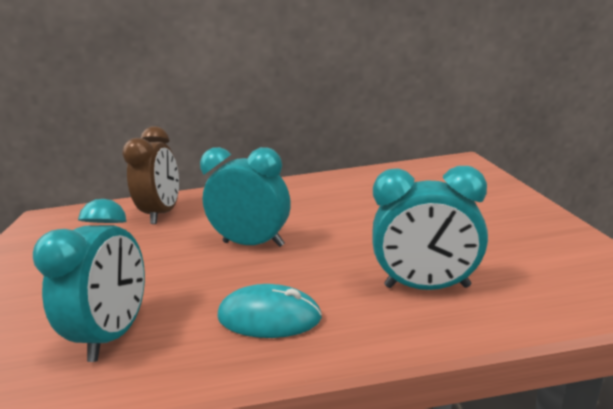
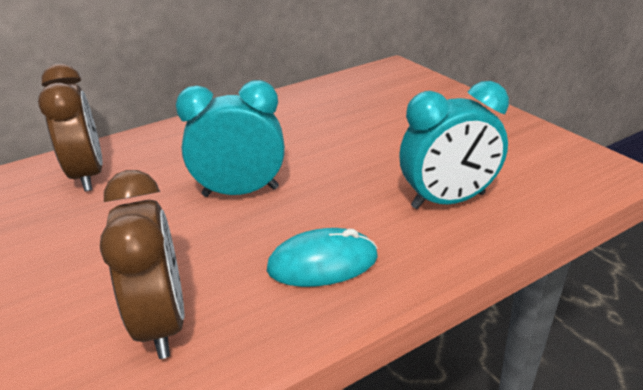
camera: 25 degrees left, 10 degrees up
turquoise clock [33,199,145,362] -> brown clock [100,170,184,359]

